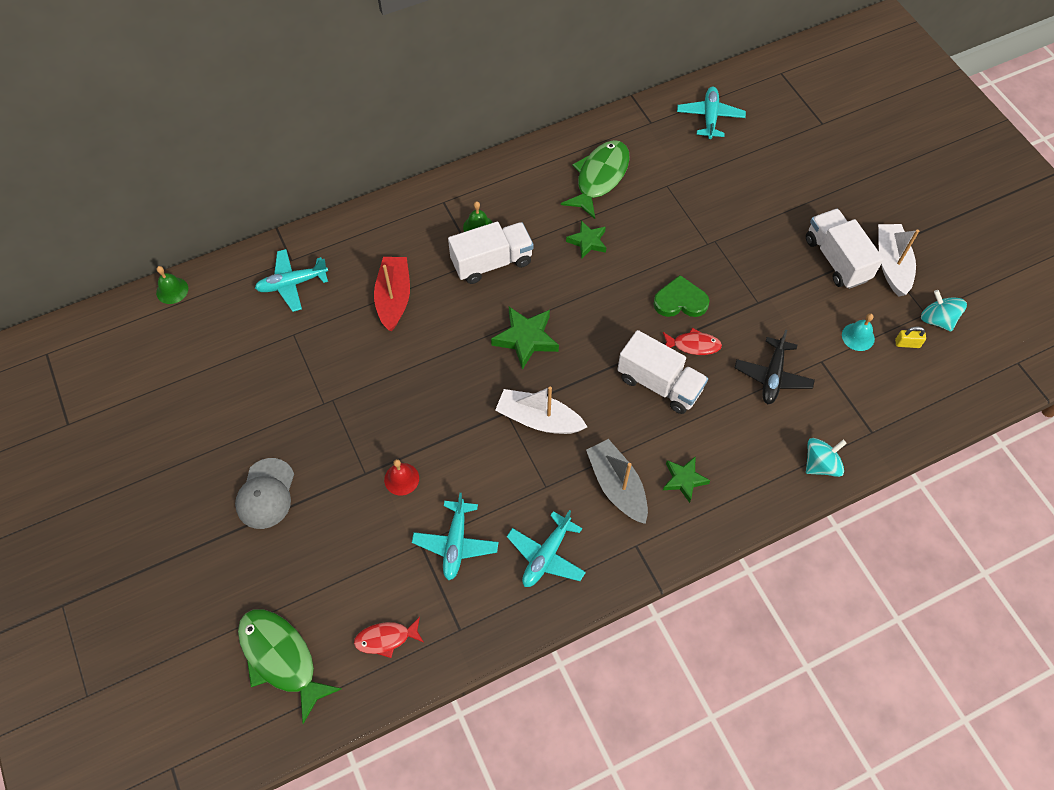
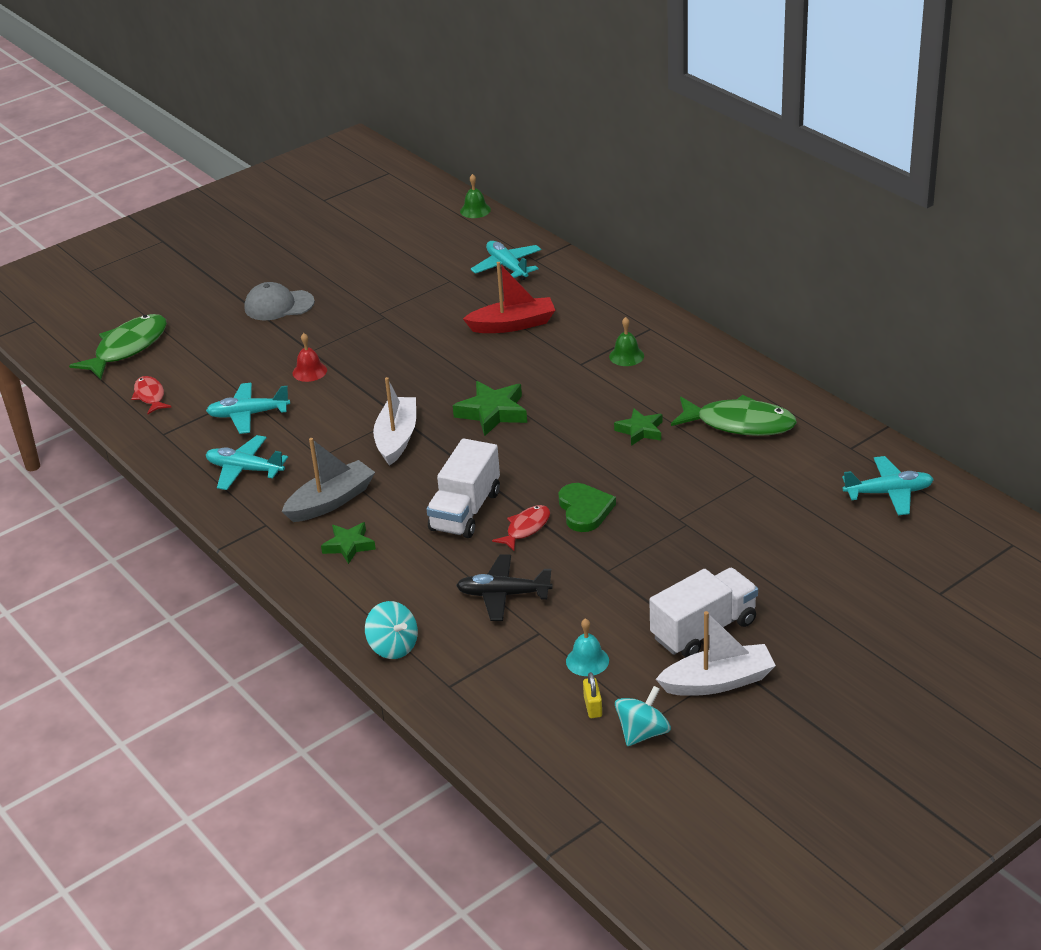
camera: 80 degrees right, 25 degrees down
white truck [448,222,534,284] -> none
red fish [663,328,722,355] -> red fish turned 135 degrees counterclockwise [492,505,550,551]

